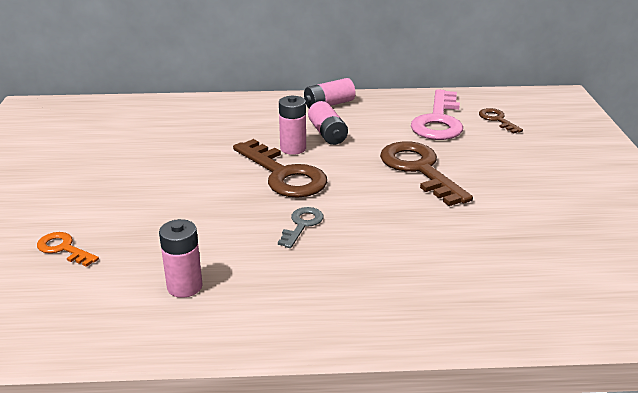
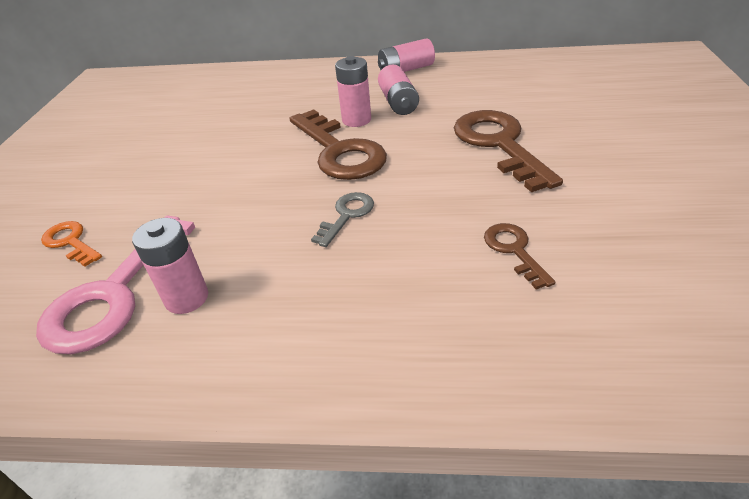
camera: 10 degrees right, 10 degrees up
pink key [411,89,463,140] -> pink key moved to [36,216,195,354]
brown key [479,108,523,134] -> brown key moved to [484,223,556,289]

